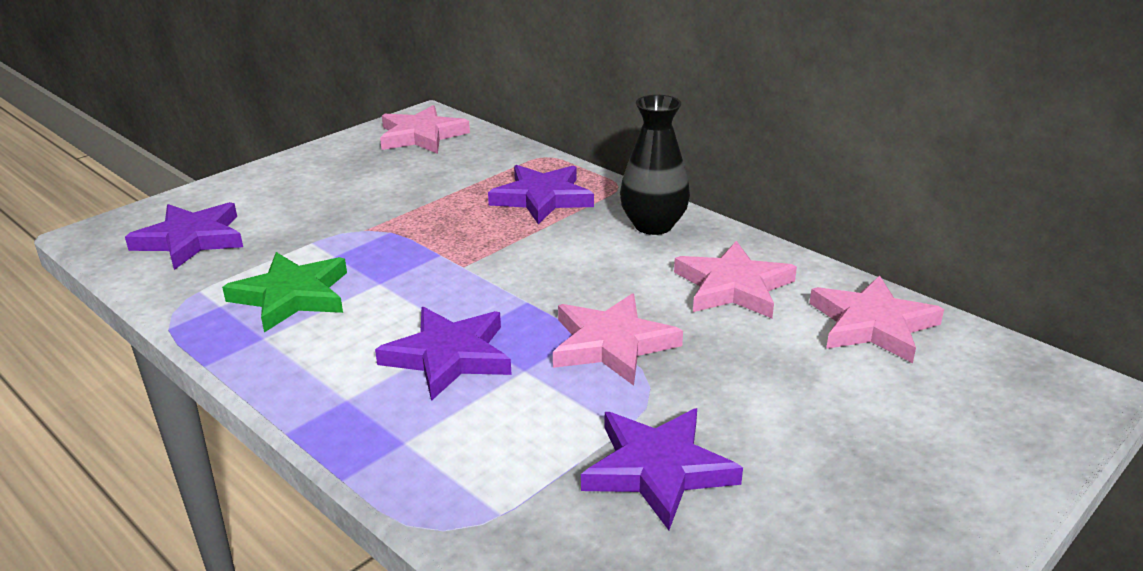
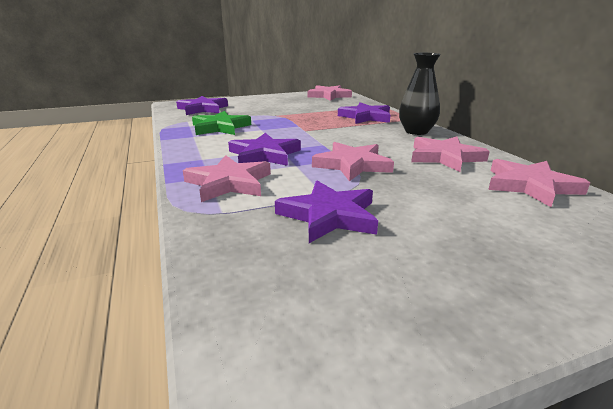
camera: 25 degrees right, 5 degrees down
none -> pink star [183,155,271,202]

